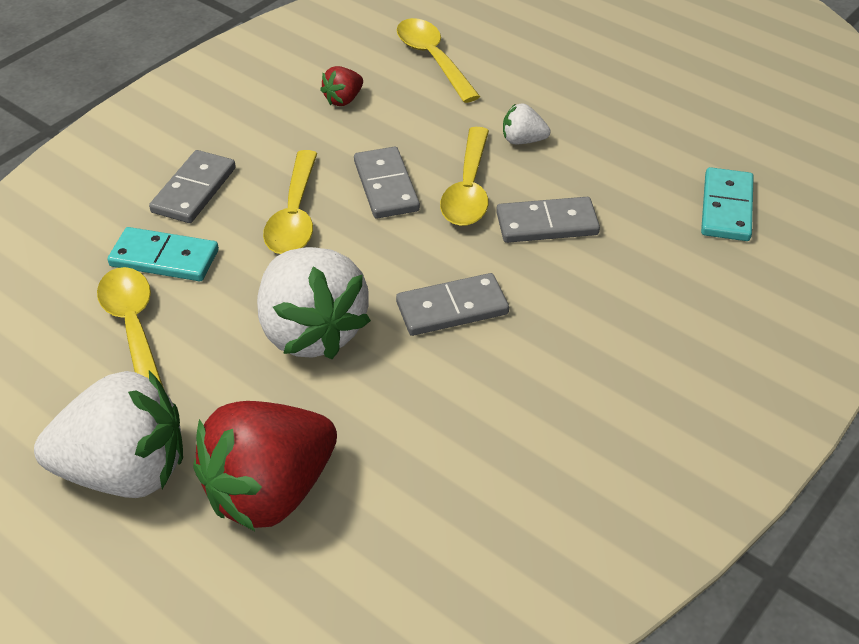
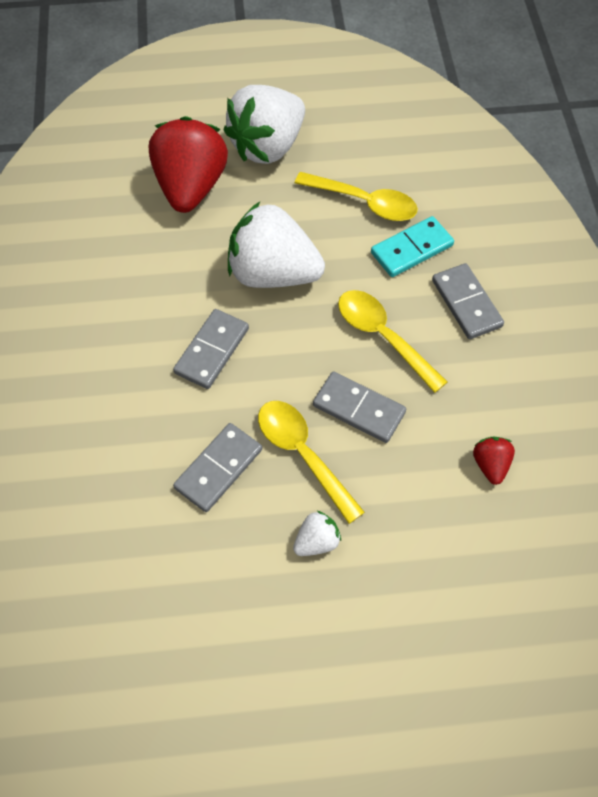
camera: 135 degrees right, 15 degrees up
yellow spoon [397,18,480,103] -> none
turquoise domino [701,167,754,241] -> none

